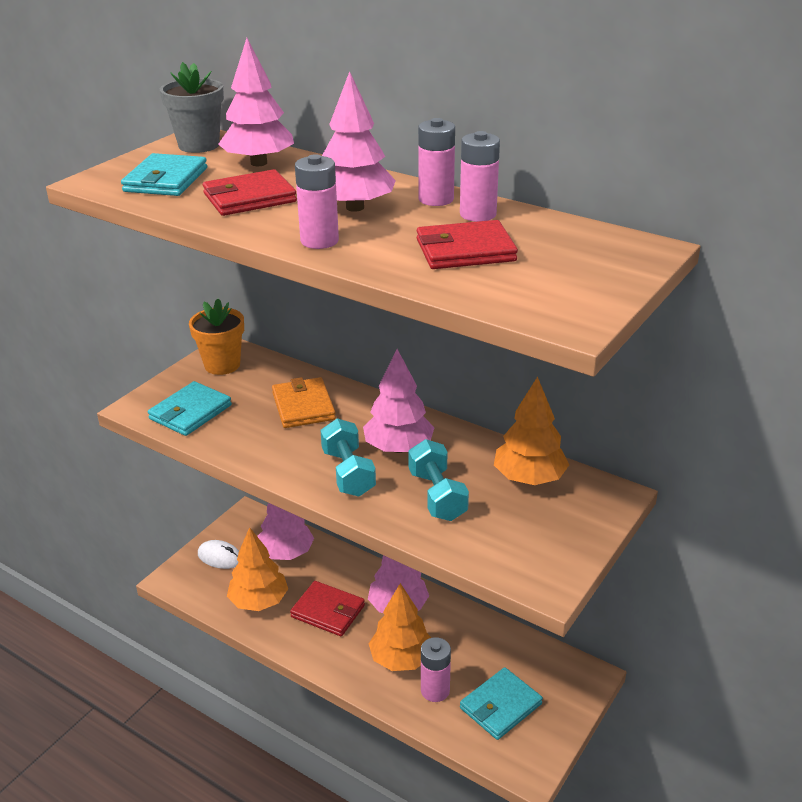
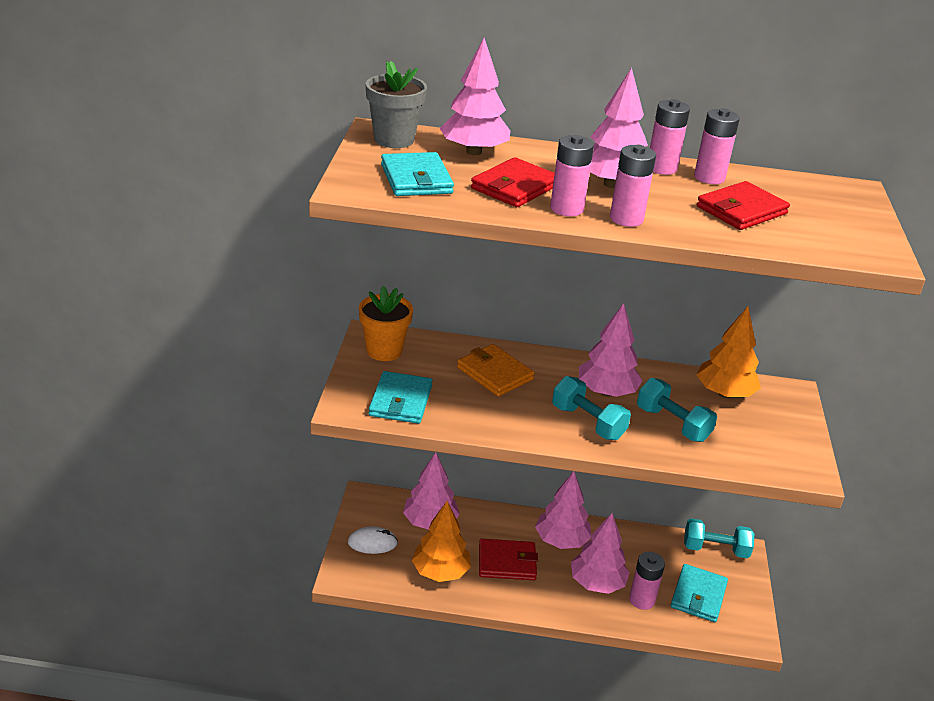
camera: 30 degrees left, 0 degrees up
orange tree [369,583,431,671] -> pink tree [571,513,630,594]
none -> pink battery [550,135,594,216]
none -> turquoise dumbbell [684,518,755,558]

